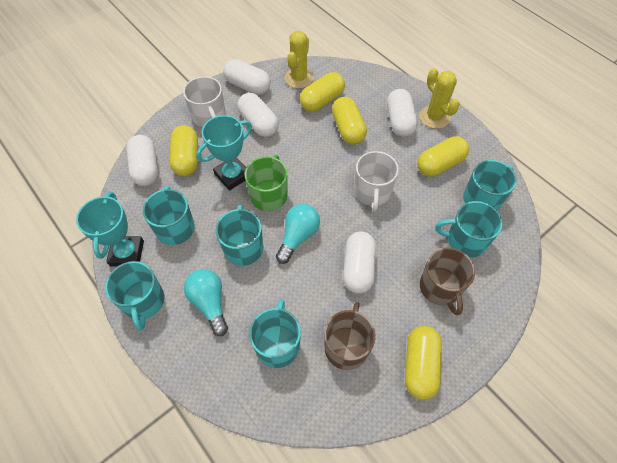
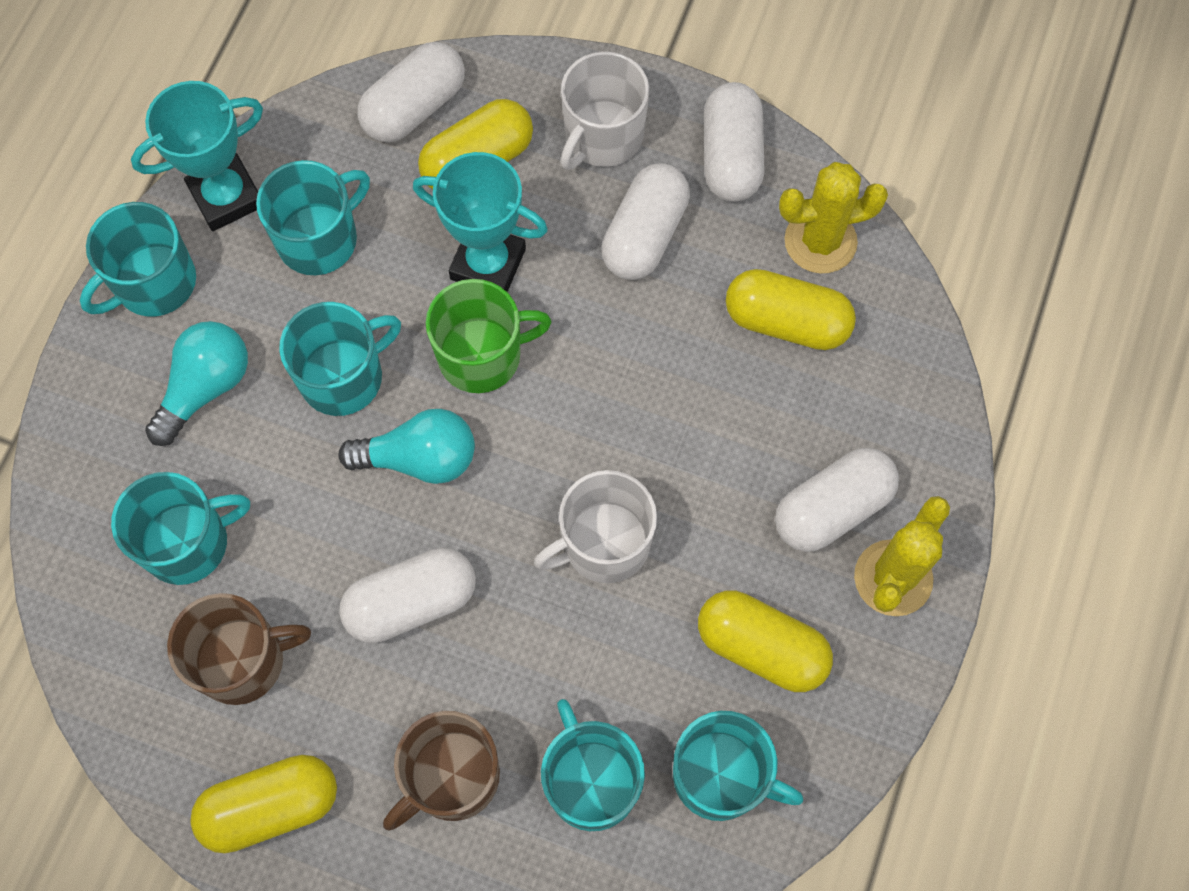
camera: 60 degrees right, 10 degrees up
yellow capsule [332,97,367,145] -> none

